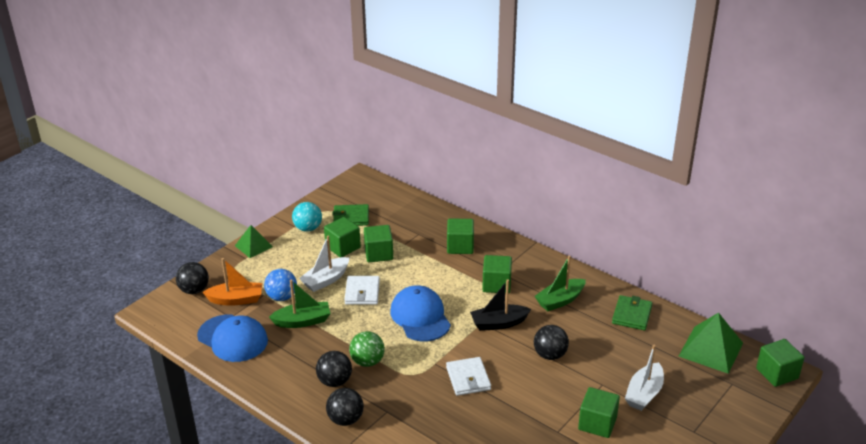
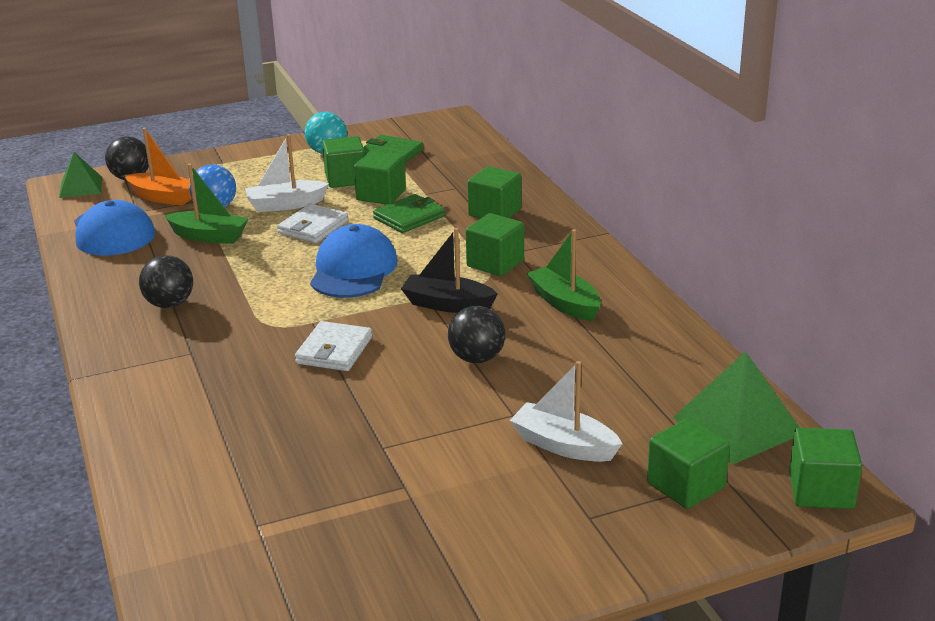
camera: 30 degrees right, 5 degrees down
green pyramid [235,225,273,258] -> green pyramid moved to [59,152,102,198]
black ball [326,388,364,426] -> none
green ball [349,331,385,367] -> none
green boat [535,256,586,311] -> green boat turned 60 degrees clockwise [527,229,601,321]
green cube [578,387,620,438] -> green cube moved to [647,418,730,509]
green wallet [612,295,652,330] -> green wallet moved to [373,194,445,233]
white boat [625,345,664,411] -> white boat turned 60 degrees clockwise [510,361,622,462]

